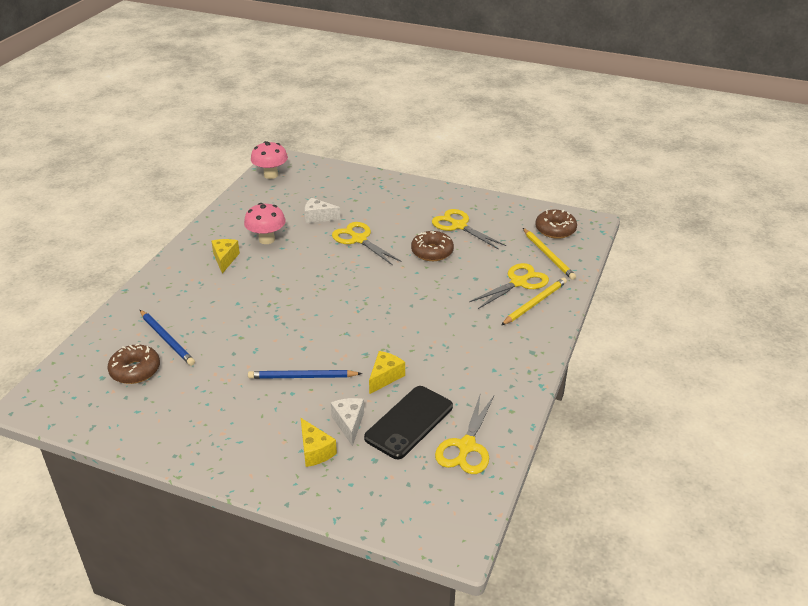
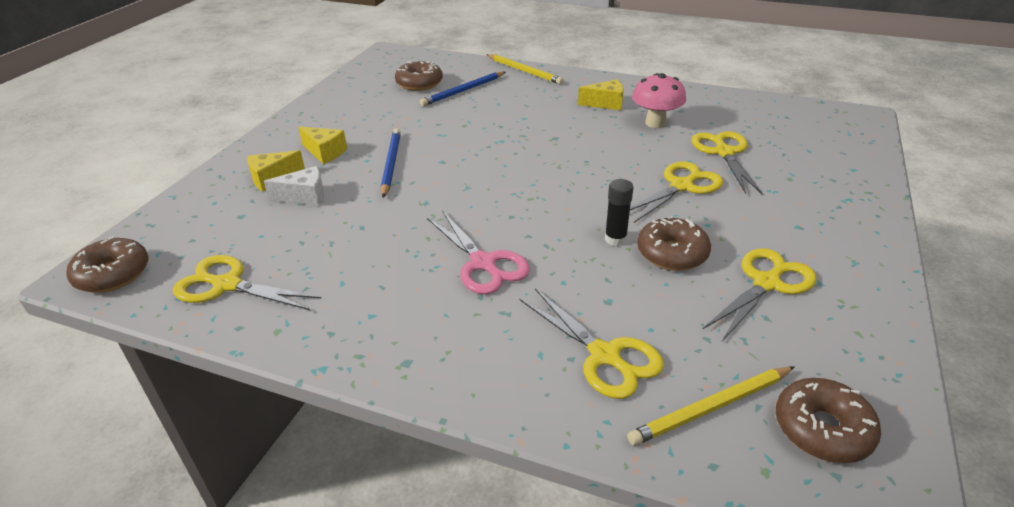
camera: 90 degrees right, 0 degrees up
pink mushroom [251,141,288,179] -> none
white cheese [305,198,341,223] -> yellow scissors [691,131,763,194]
black phone [364,386,453,459] -> none
yellow cheese [369,351,405,394] -> yellow cheese moved to [298,126,347,164]
yellow pencil [501,277,567,325] -> yellow pencil moved to [487,54,564,84]
none -> brown donut [66,236,148,293]
none -> pink scissors [427,210,530,294]
none -> black glue stick [605,179,633,246]

